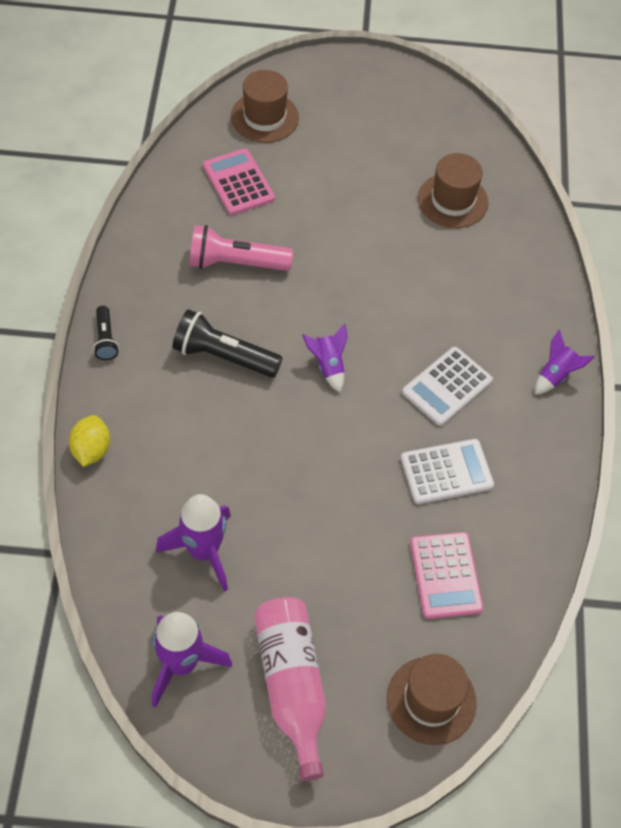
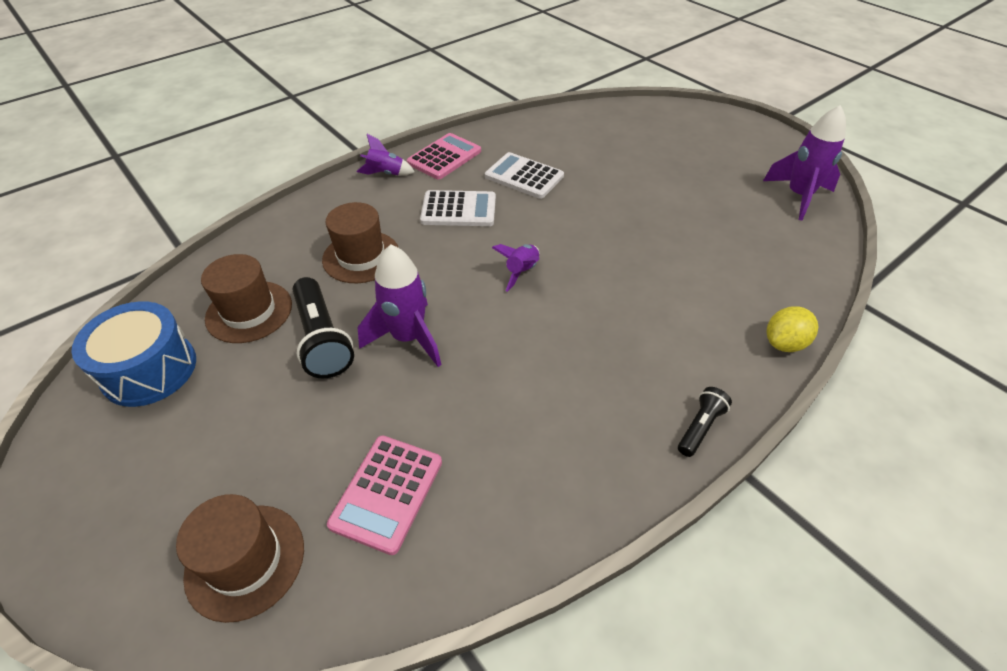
camera: 130 degrees left, 10 degrees down
purple rocket [156,494,231,592] -> purple rocket moved to [358,244,441,367]
black flashlight [172,309,283,378] -> black flashlight moved to [293,277,354,378]
pink flashlight [189,225,293,271] -> none
pink bottle [254,597,326,781] -> none
brown hat [387,654,476,745] -> brown hat moved to [322,202,399,283]
pink calculator [410,532,483,619] -> pink calculator moved to [407,133,481,180]
none -> blue drum [71,301,196,407]

